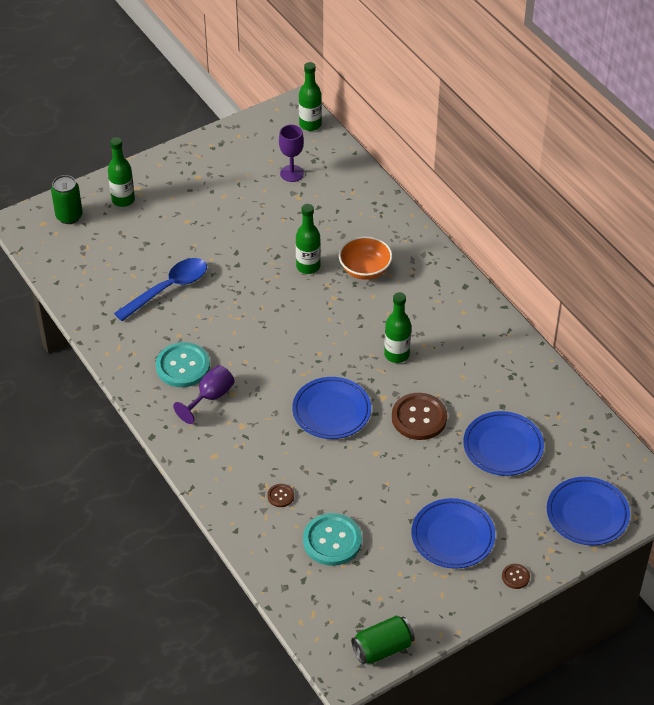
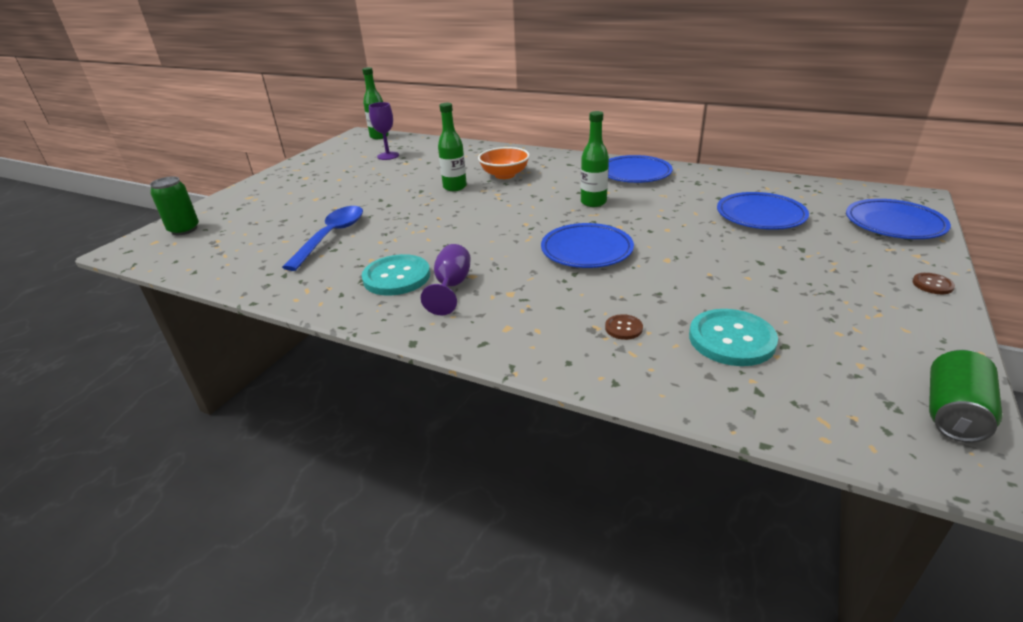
camera: 30 degrees left, 15 degrees down
green bottle [108,137,135,207] -> none
brown button [392,393,447,440] -> none
blue plate [411,498,495,569] -> blue plate moved to [608,155,673,183]

